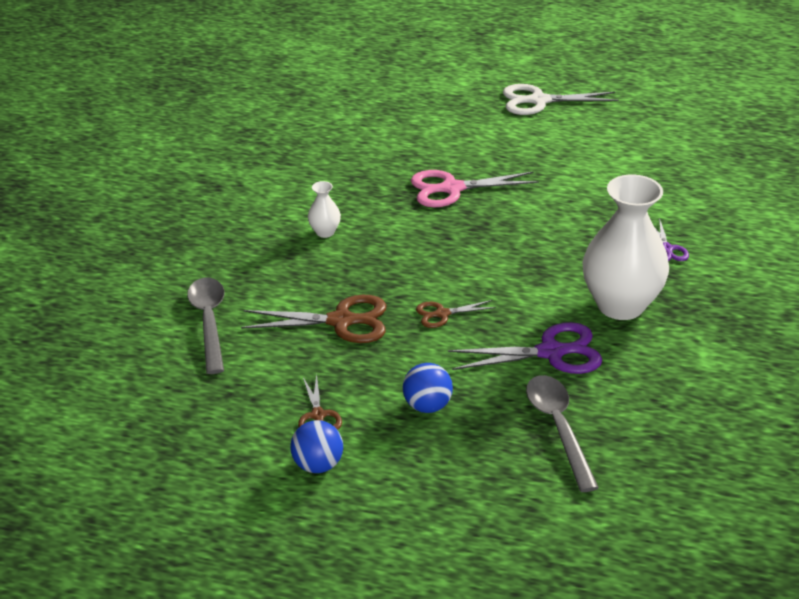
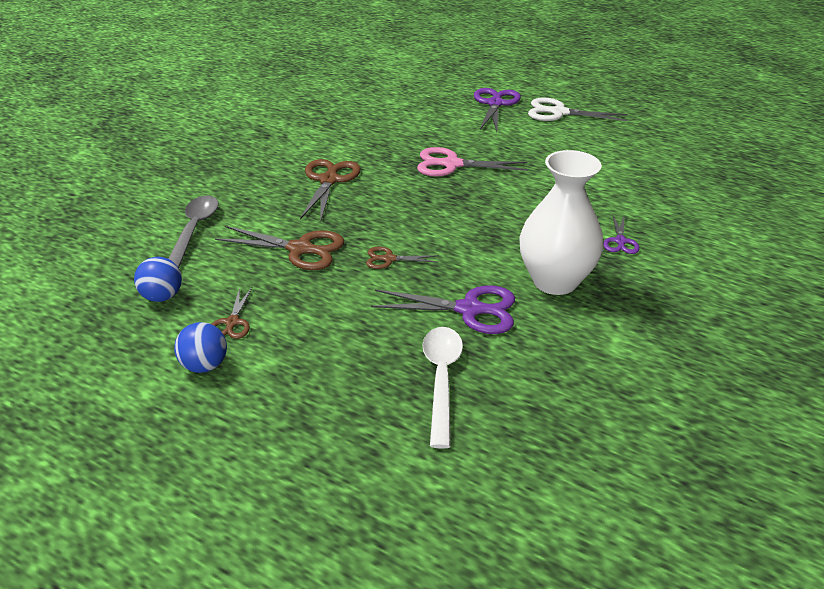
camera: 15 degrees right, 0 degrees up
white vase [308,181,341,238] -> brown scissors [300,159,361,220]
blue ball [403,363,453,413] -> blue ball moved to [134,257,182,302]
grey spoon [526,375,599,492] -> white spoon [423,327,463,449]
none -> purple scissors [474,88,521,132]

